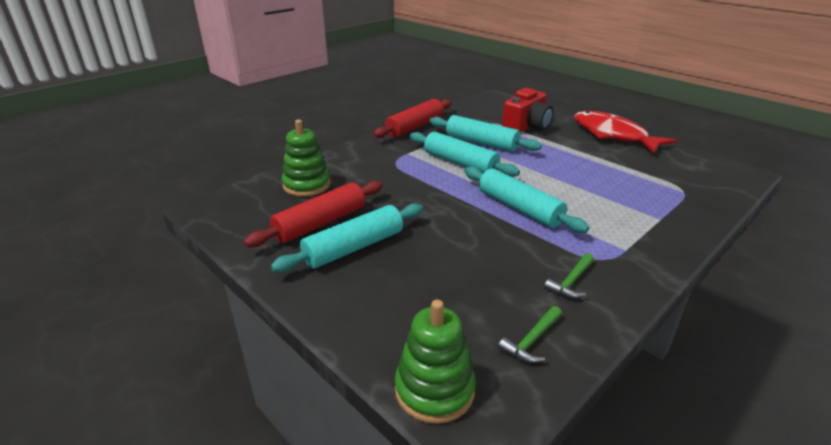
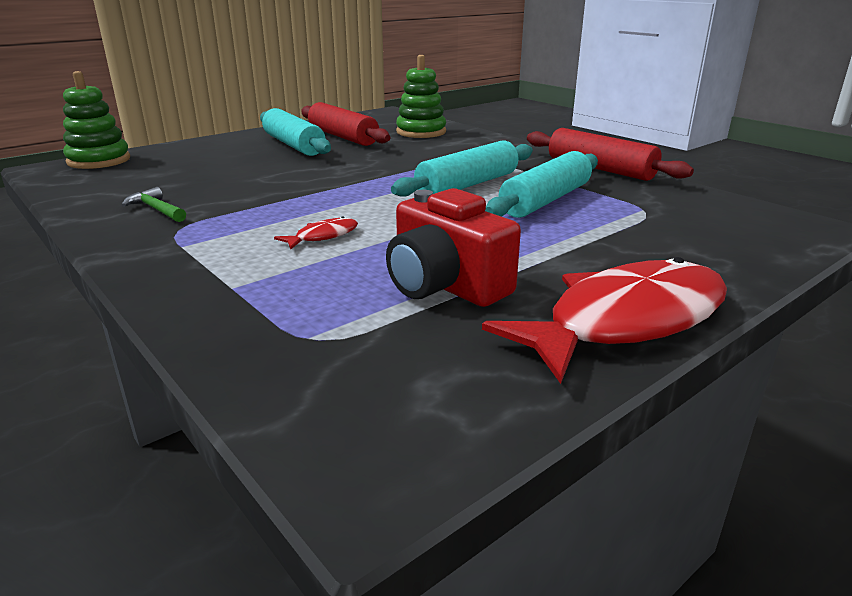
camera: 95 degrees right, 5 degrees down
turquoise rolling pin [464,167,589,233] -> none
green hammer [498,306,562,363] -> none
red camera [502,88,553,133] -> red camera moved to [386,188,521,307]
none -> red fish [274,216,358,249]

